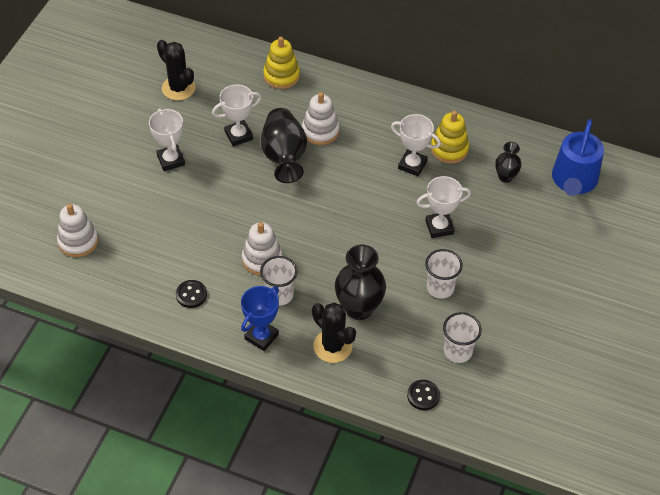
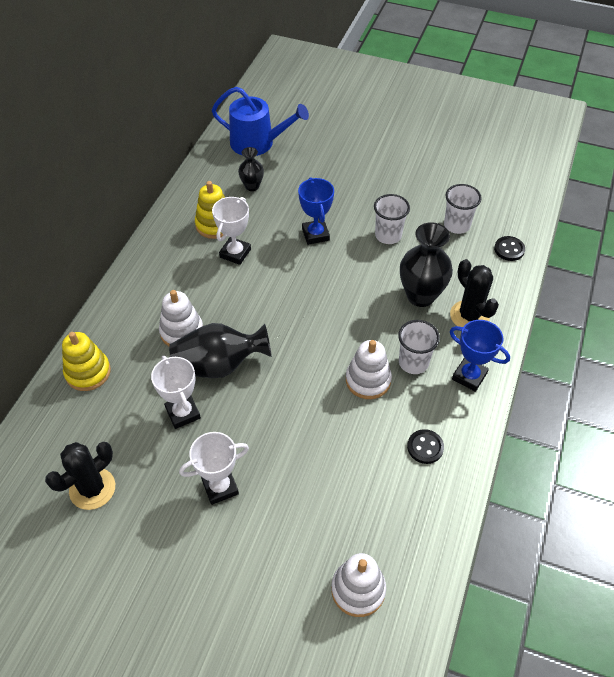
camera: 90 degrees left, 0 degrees up
black cactus [312,302,356,363] -> black cactus turned 75 degrees counterclockwise [450,259,499,327]
white trophy [416,176,471,238] -> blue trophy [298,177,334,245]

